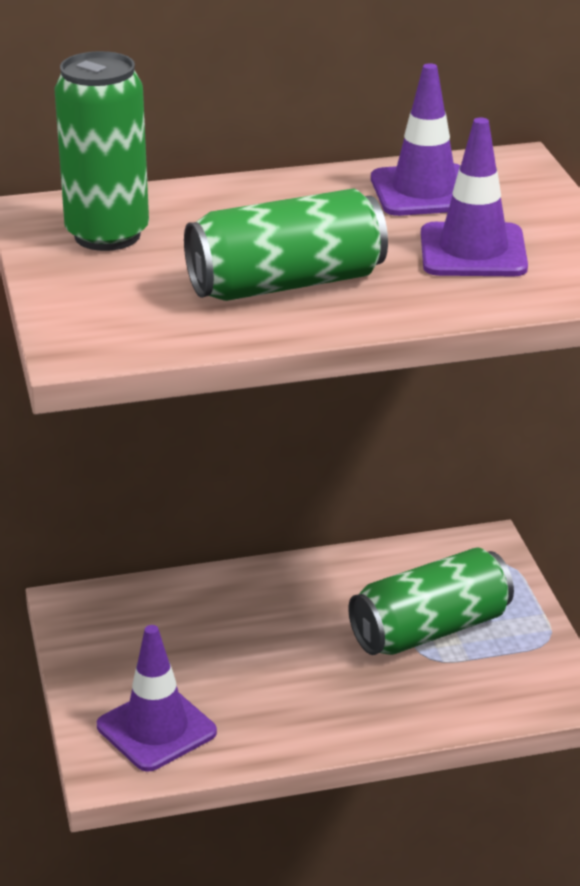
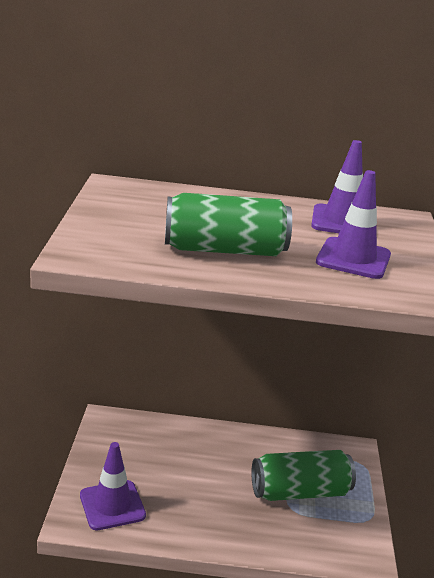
camera: 15 degrees right, 5 degrees down
green can [54,51,149,251] -> none

